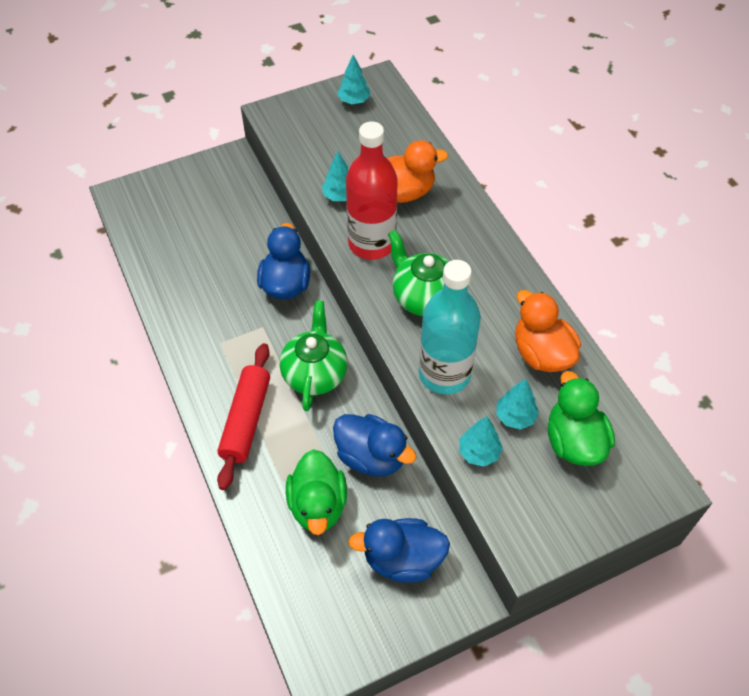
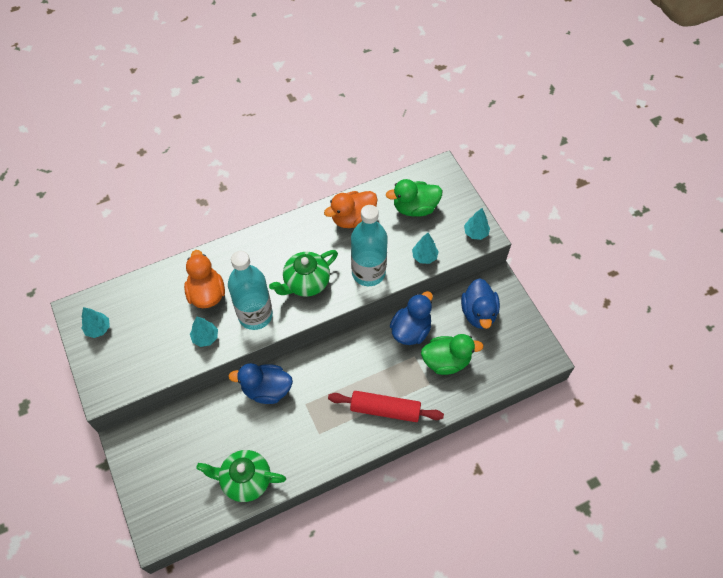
camera: 90 degrees left, 5 degrees up
green teapot [280,301,347,411] -> green teapot moved to [196,450,286,502]
red bottle [346,121,398,260] -> turquoise bottle [228,251,273,330]
turquoise tree [496,379,539,430] -> turquoise tree moved to [464,208,490,240]

